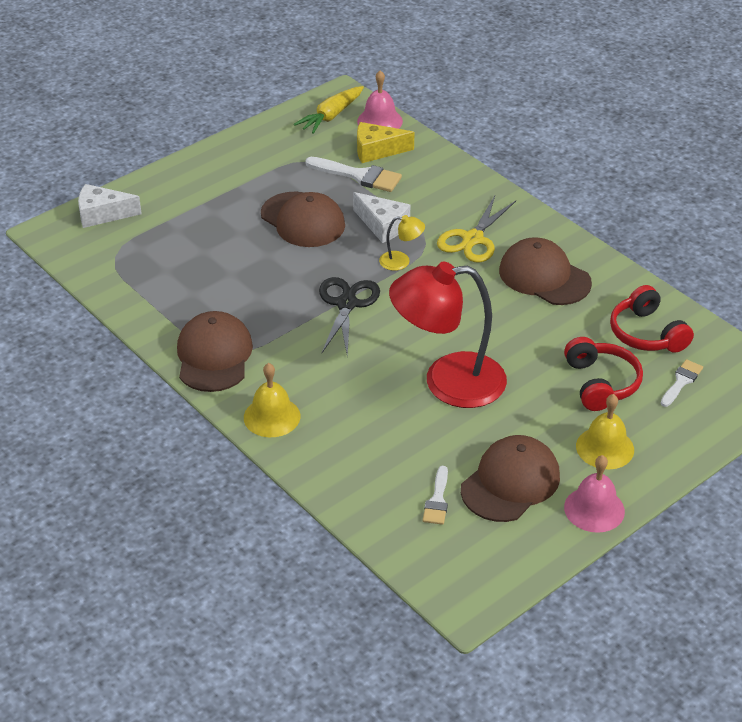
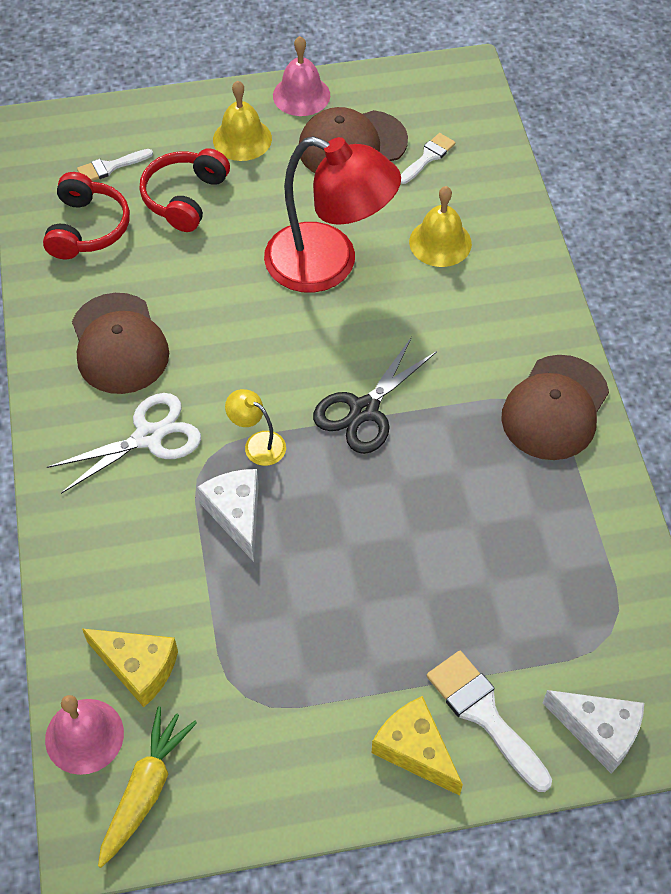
camera: 150 degrees left, 15 degrees up
yellow bell [244,363,300,437] -> yellow bell moved to [409,186,472,267]
brown cap [261,192,345,247] -> none
yellow carrot [294,86,364,134] -> yellow carrot turned 45 degrees counterclockwise [98,706,197,868]
white brush [305,157,402,192] -> white brush moved to [427,651,552,792]
yellow scissors [437,196,516,262] -> white scissors [47,393,201,494]
none -> yellow cheese [372,696,463,796]

